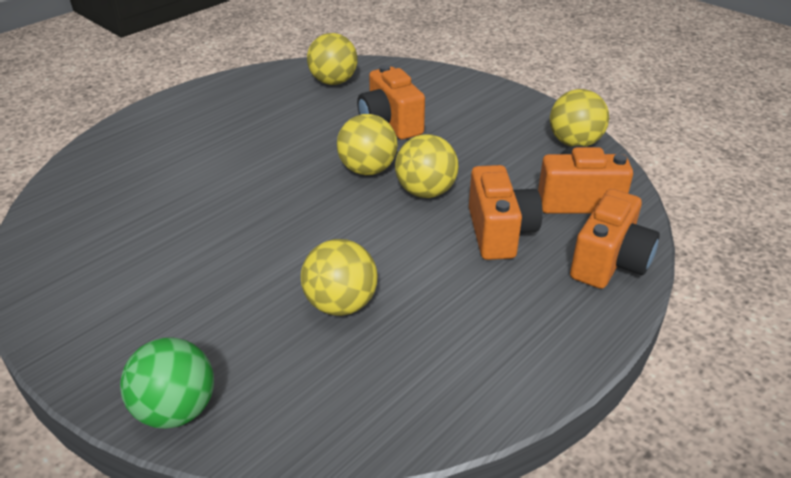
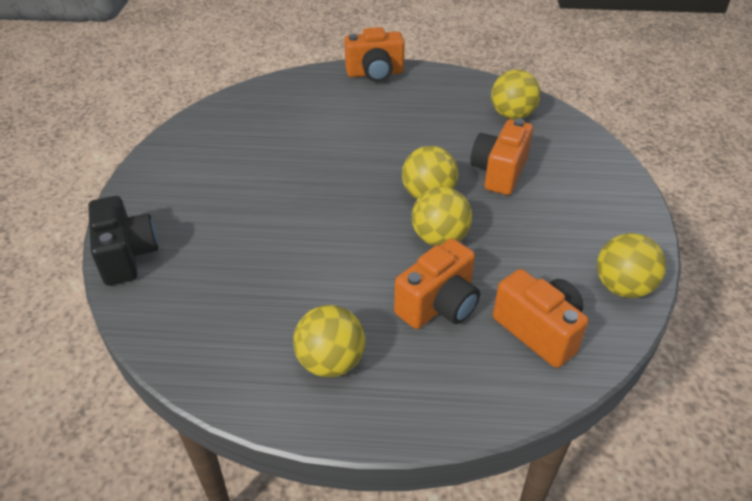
camera: 50 degrees right, 5 degrees up
green ball [120,337,214,429] -> black camera [88,196,158,286]
yellow ball [301,239,378,316] -> yellow ball moved to [293,305,365,377]
orange camera [570,189,660,289] -> orange camera moved to [344,27,405,82]

